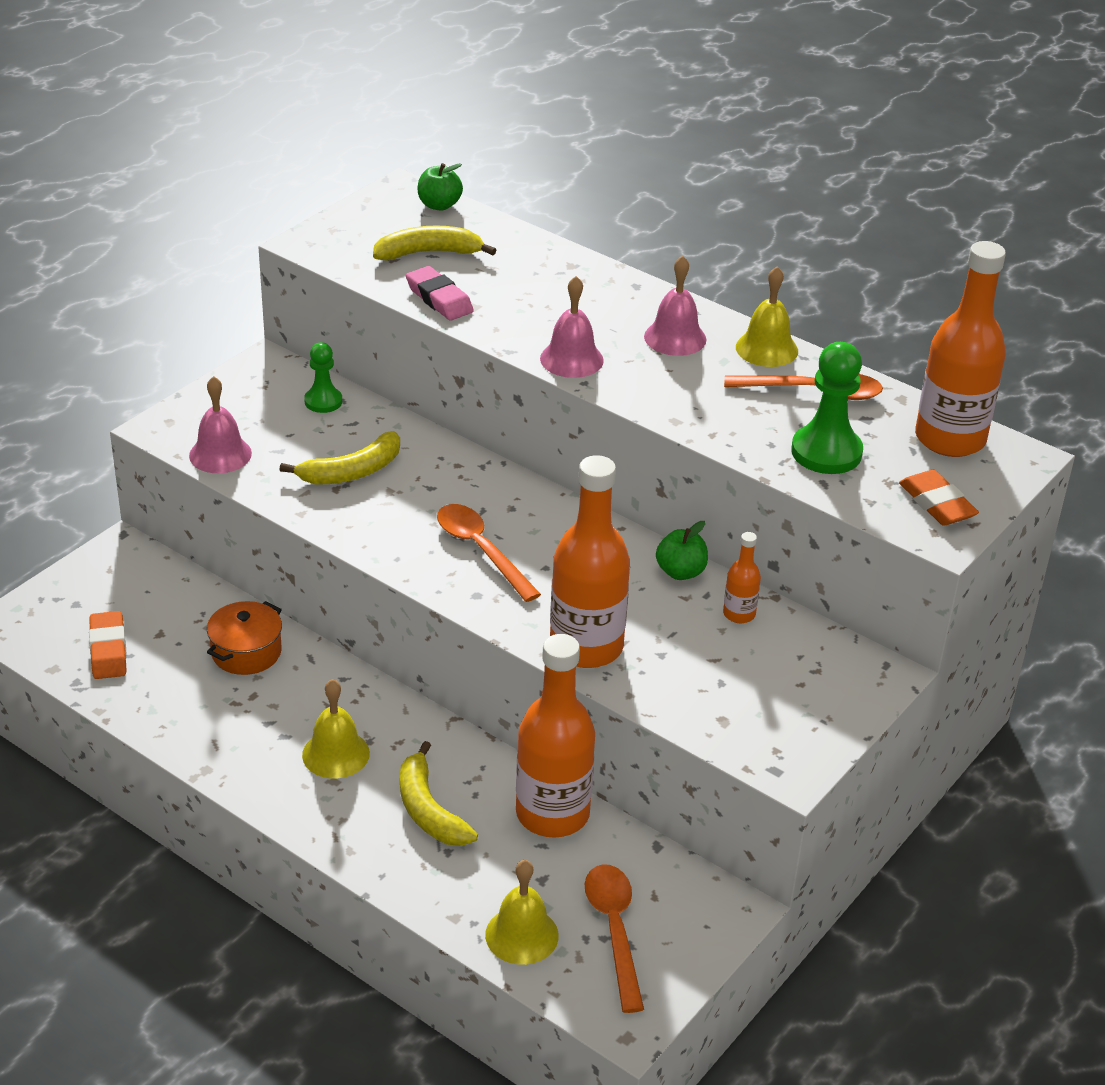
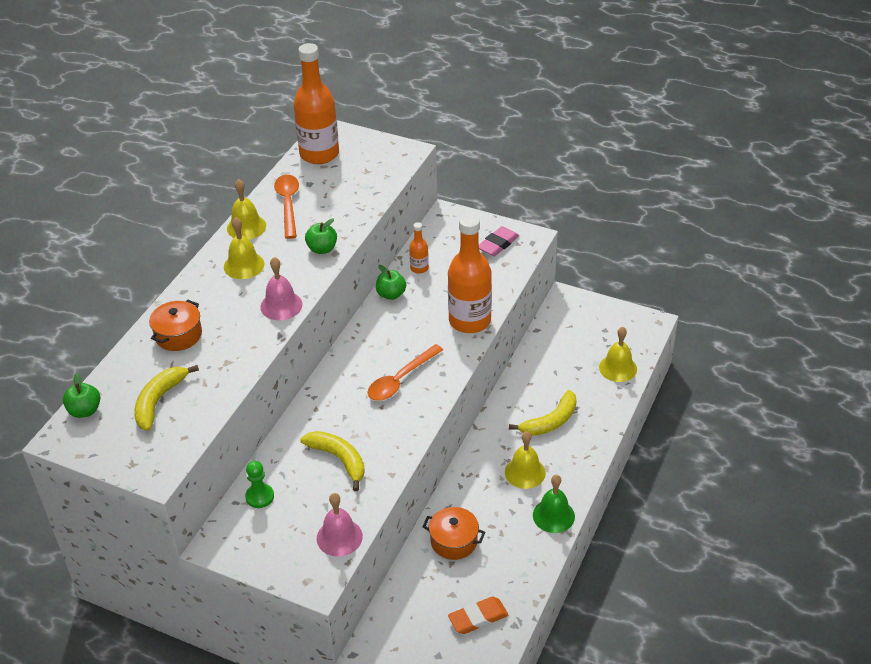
camera: 100 degrees left, 5 degrees up
yellow banana [373,225,496,261] -> yellow banana turned 45 degrees clockwise [134,365,199,431]
pink eraser [406,266,474,320] -> pink eraser moved to [479,226,519,256]
orange bottle [516,634,595,838] -> none
orange spoon [585,864,644,1013] -> none
pink bell [644,255,706,356] -> yellow bell [224,217,264,279]
green pawn [791,342,863,474] -> none
orange eraser [899,470,979,526] -> none
none -> orange pot [149,300,202,351]
none -> green apple [305,218,337,254]
none -> green bell [533,475,575,533]

